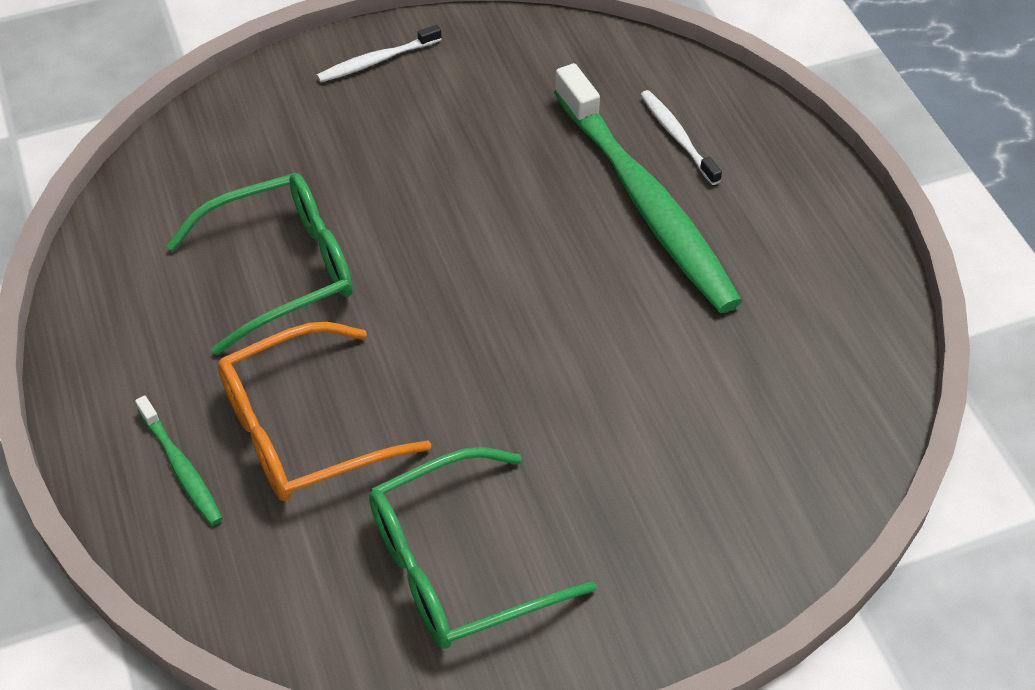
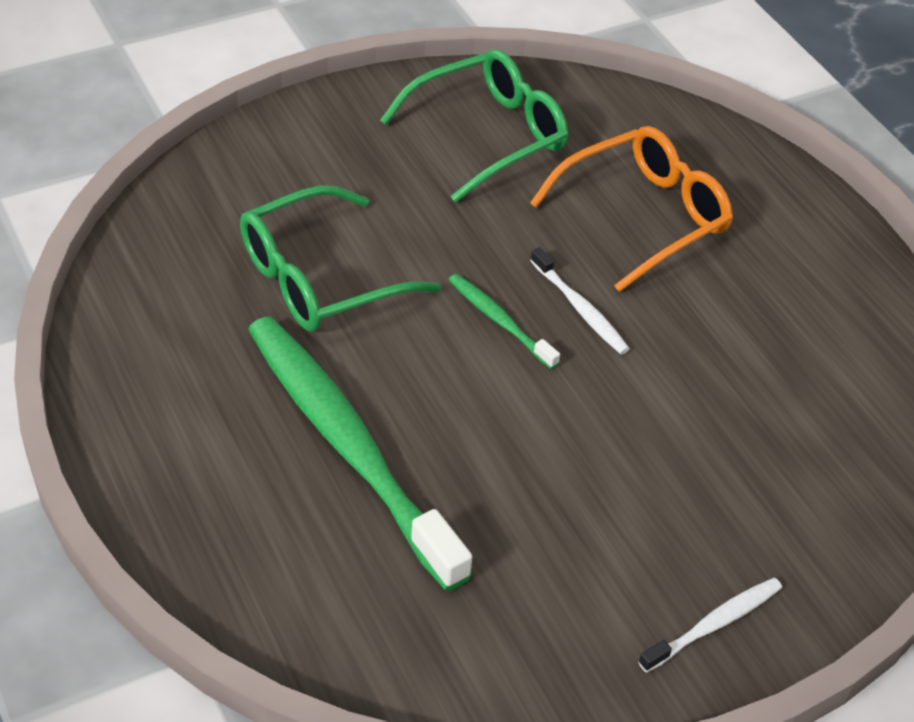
camera: 170 degrees right, 5 degrees down
green toothbrush [135,396,223,525] -> green toothbrush moved to [449,274,560,369]
green glasses [166,173,353,355] -> green glasses moved to [240,185,441,332]
white toothbrush [640,90,722,185] -> white toothbrush moved to [530,247,630,354]

